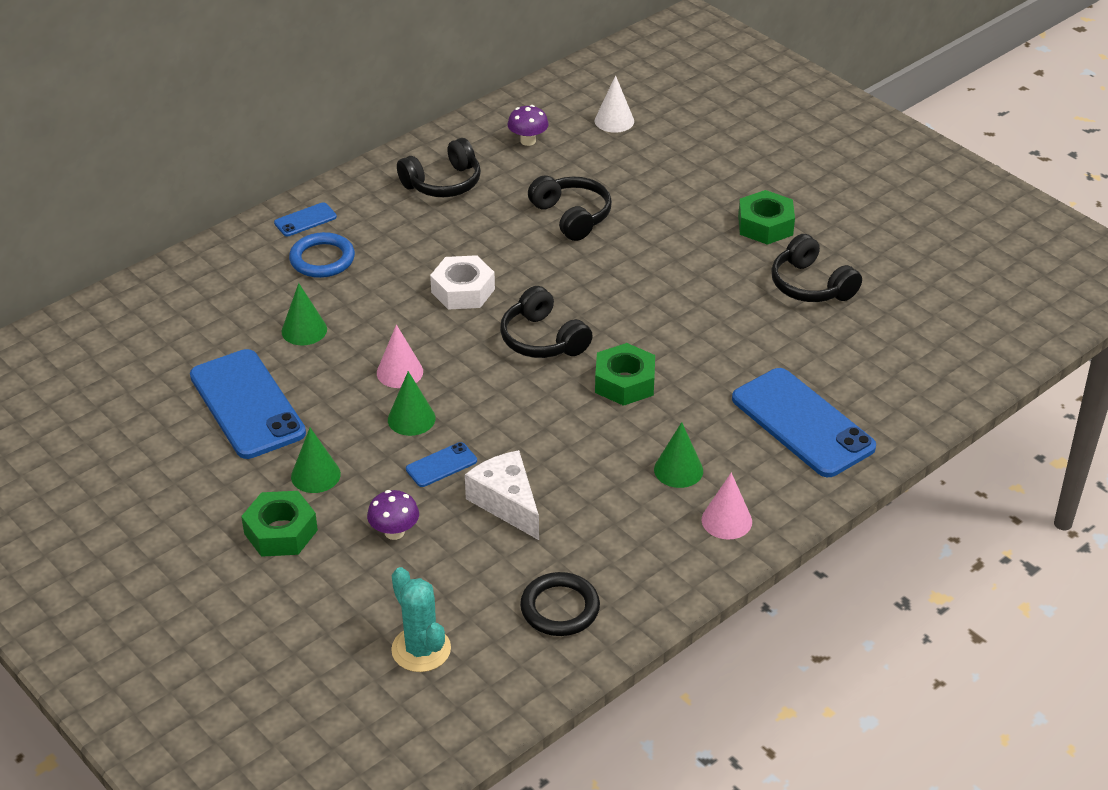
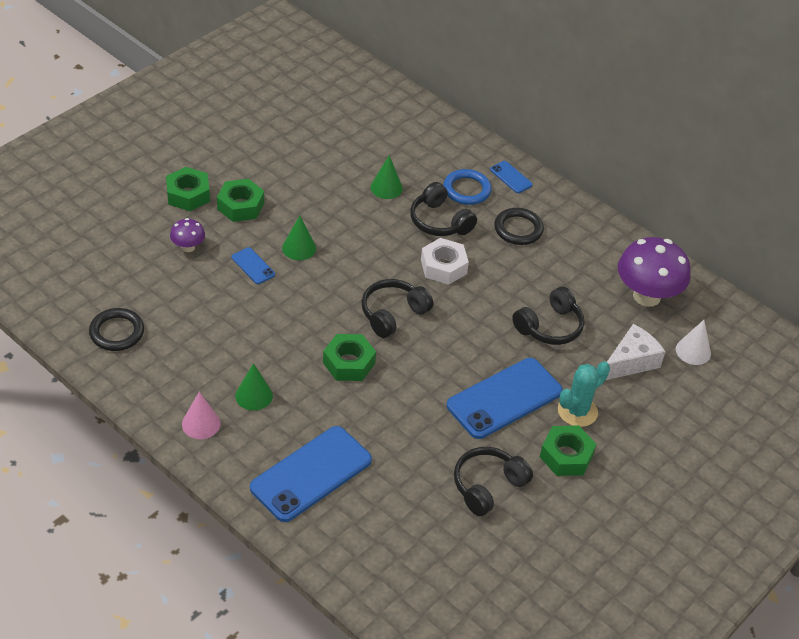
camera: 80 degrees right, 5 degrees up
blue phone [190,349,306,459] -> blue phone moved to [447,358,563,439]
green cone [291,428,341,493] -> green nut [217,179,264,222]
pink cone [377,325,423,388] -> none
turquoise cactus [391,567,451,672] -> turquoise cactus moved to [558,361,610,427]
black headphones [397,138,481,197] -> black headphones moved to [410,182,477,236]
white cheese [465,450,539,540] -> white cheese moved to [606,324,665,380]
purple mushroom [508,105,549,146] -> purple mushroom [618,237,691,307], size x2.07
none -> black ring [494,208,544,245]

